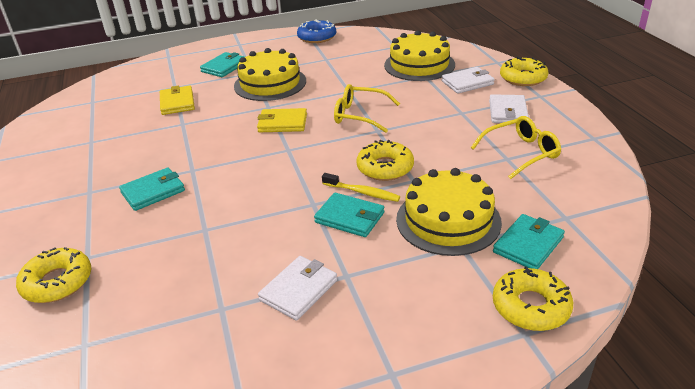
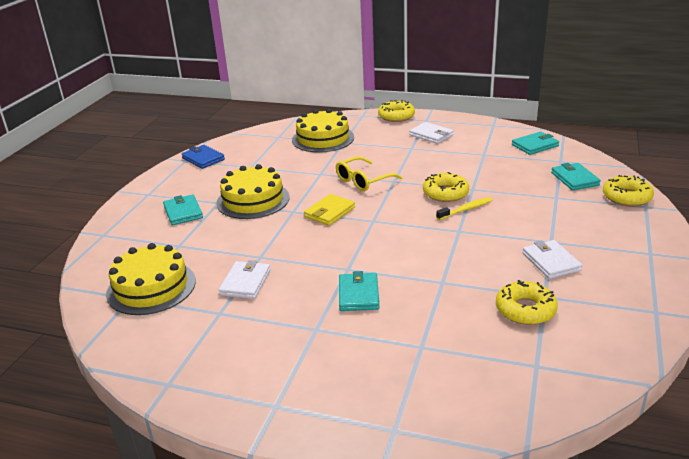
camera: 55 degrees left, 5 degrees down
yellow donut [16,247,91,303] -> yellow donut moved to [496,280,558,325]
yellow wallet [160,85,195,115] -> none
blue donut [297,19,336,43] -> blue wallet [181,145,225,169]
turquoise wallet [314,193,384,237] -> turquoise wallet moved to [512,132,559,155]
yellow cake [396,168,502,256] -> yellow cake moved to [106,243,196,315]
white wallet [442,67,495,94] -> white wallet moved to [218,260,270,299]
yellow glasses [471,116,561,179] -> none

